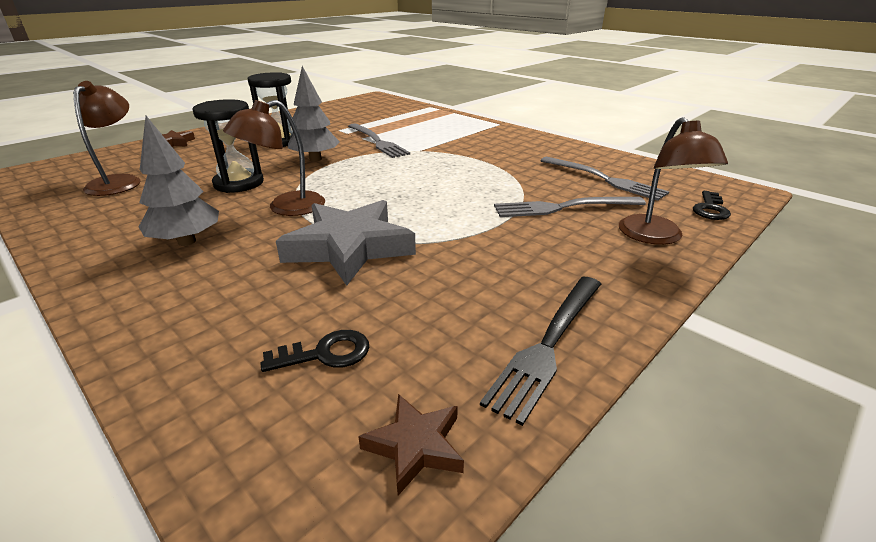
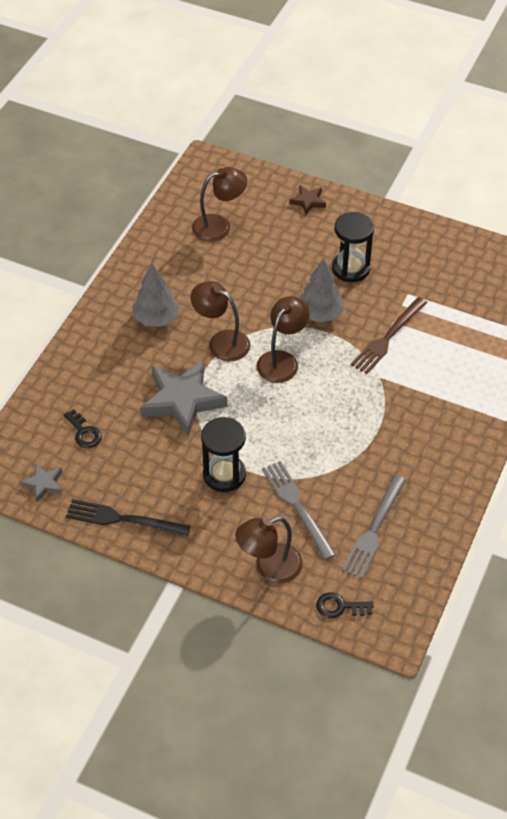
camera: 70 degrees right, 20 degrees up
black hourglass [192,99,264,193] -> black hourglass moved to [201,417,246,492]
grey fork [348,123,410,158] -> brown fork [351,297,427,374]
brown star [358,394,464,496] -> grey star [20,463,62,502]
none -> brown lamp [257,296,310,383]

